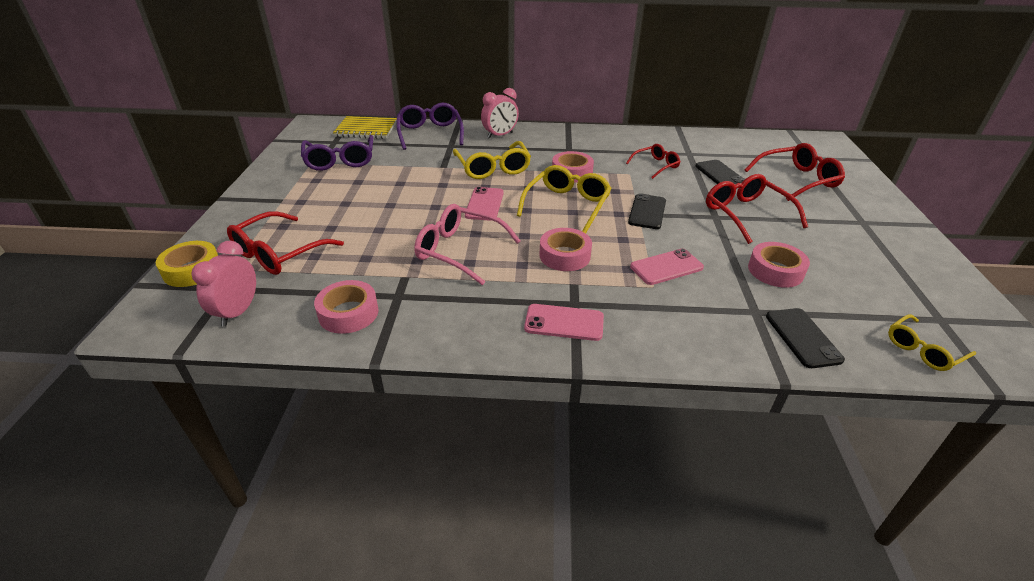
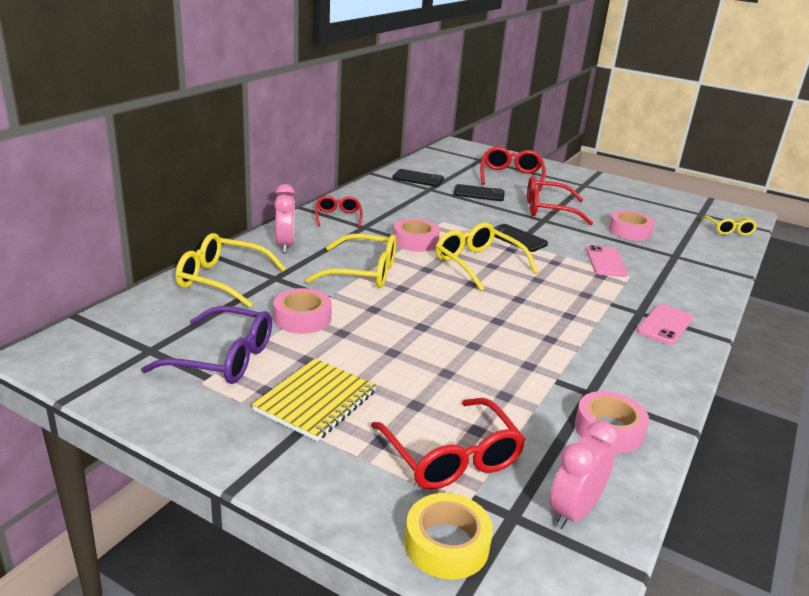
camera: 65 degrees left, 10 degrees down
pink clock [191,241,256,327] -> pink clock turned 90 degrees clockwise [550,420,619,529]
yellow notebook [333,116,397,139] -> yellow notebook moved to [252,359,377,441]
purple glasses [396,103,464,150] -> yellow glasses [176,233,286,308]
pink glasses [414,204,521,285] -> none
pink phone [465,187,504,221] -> none
pink tape [539,228,592,271] -> pink tape moved to [274,288,332,334]
red glasses [626,144,681,179] -> red glasses moved to [315,196,363,228]
black phone [766,308,845,368] -> black phone moved to [392,169,444,187]

